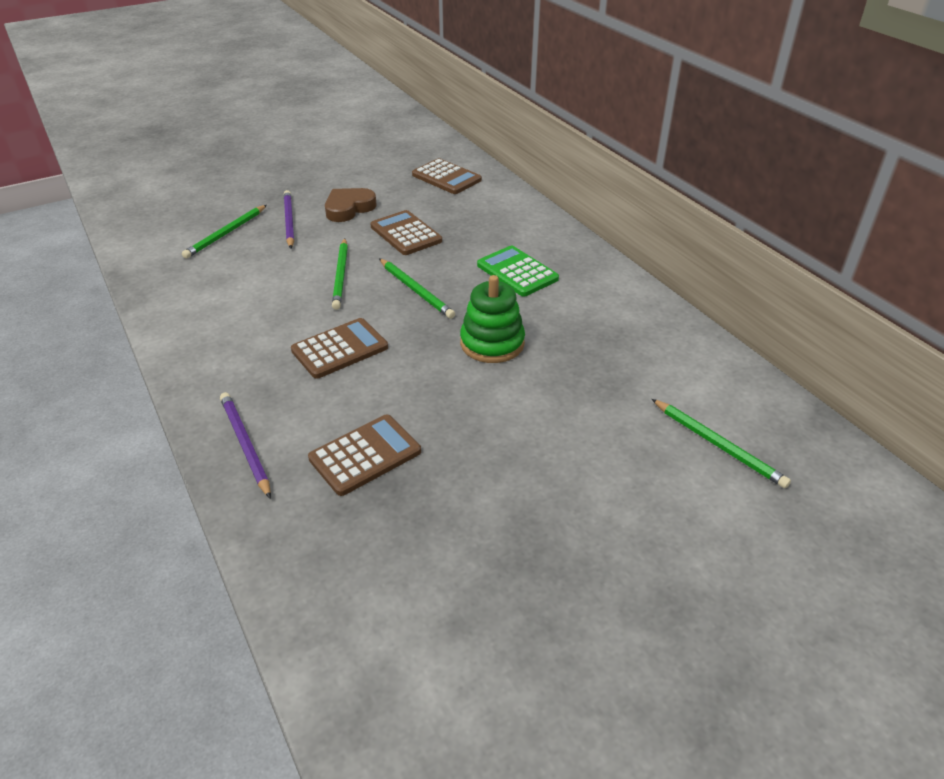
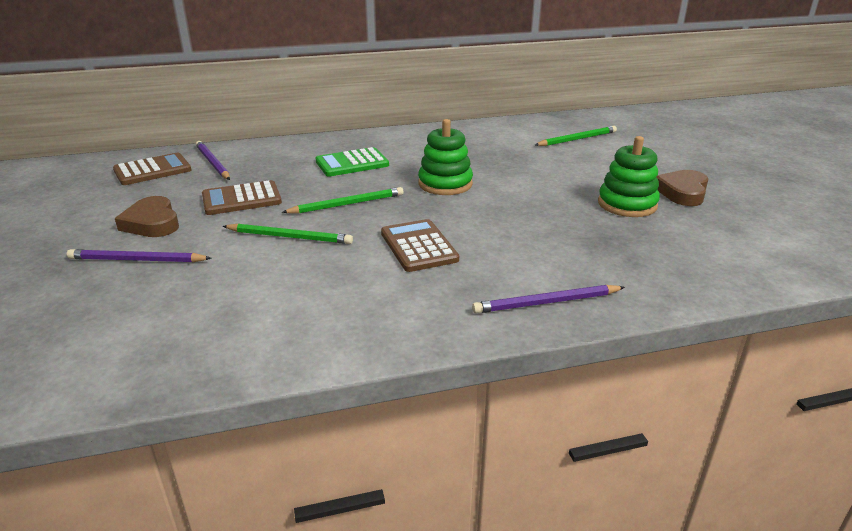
camera: 75 degrees left, 10 degrees down
green pencil [182,205,267,259] -> none
brown calculator [308,415,421,496] -> none
none -> purple pencil [196,141,230,180]
none -> green stacking toy [598,136,660,217]
none -> brown heart [657,170,708,206]

